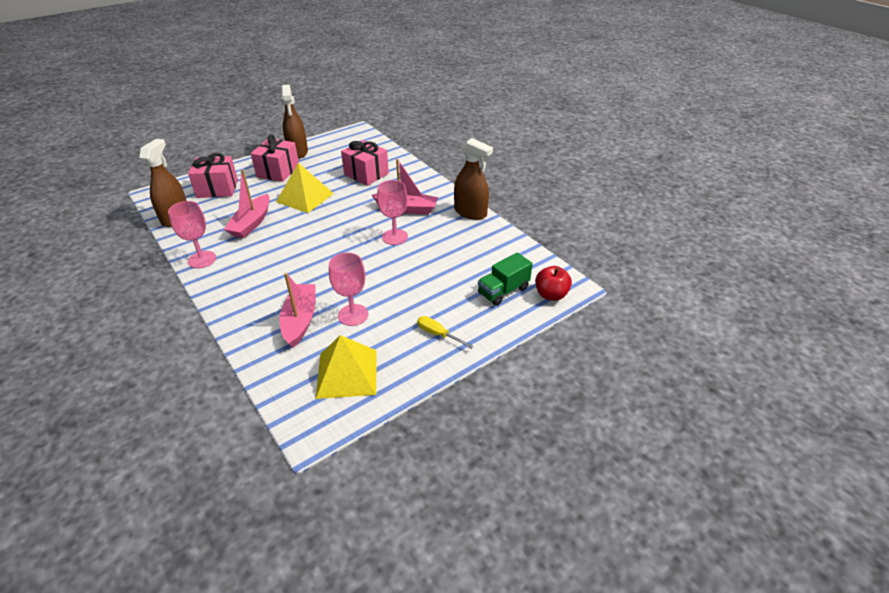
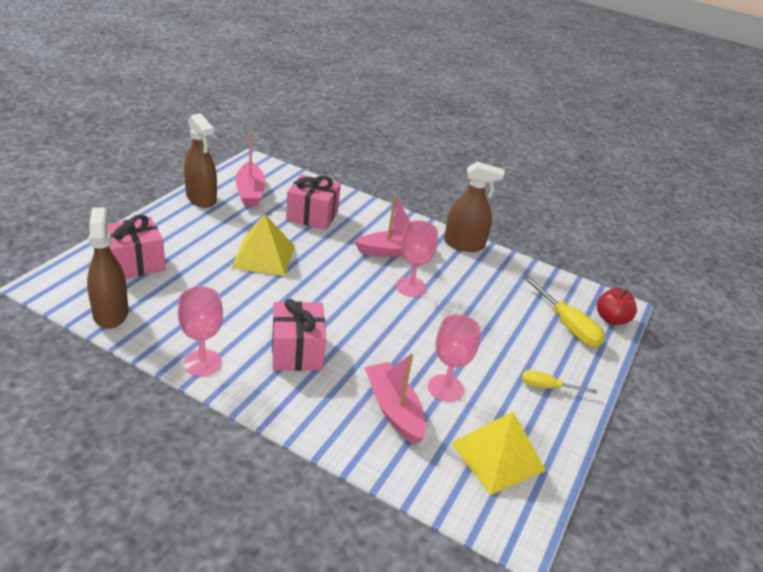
camera: 30 degrees left, 5 degrees down
pink boat [224,169,270,238] -> pink boat moved to [236,133,265,206]
pink gift [251,135,299,182] -> pink gift moved to [272,299,326,371]
green truck [478,252,533,306] -> yellow screwdriver [523,276,605,347]

